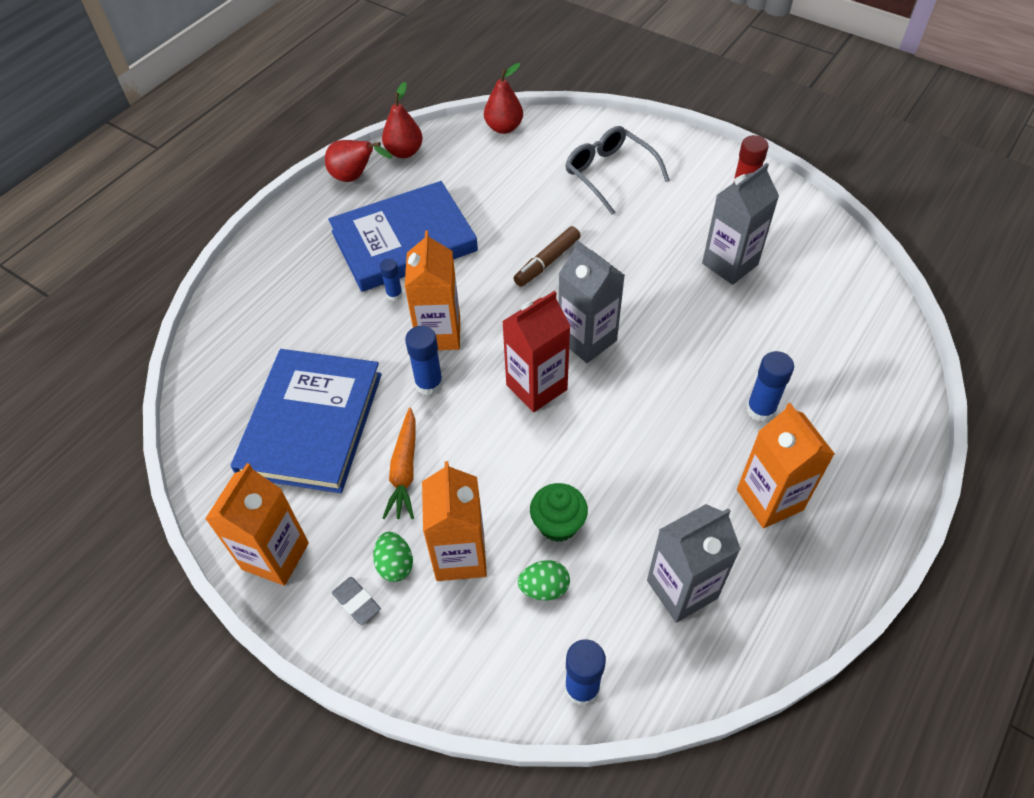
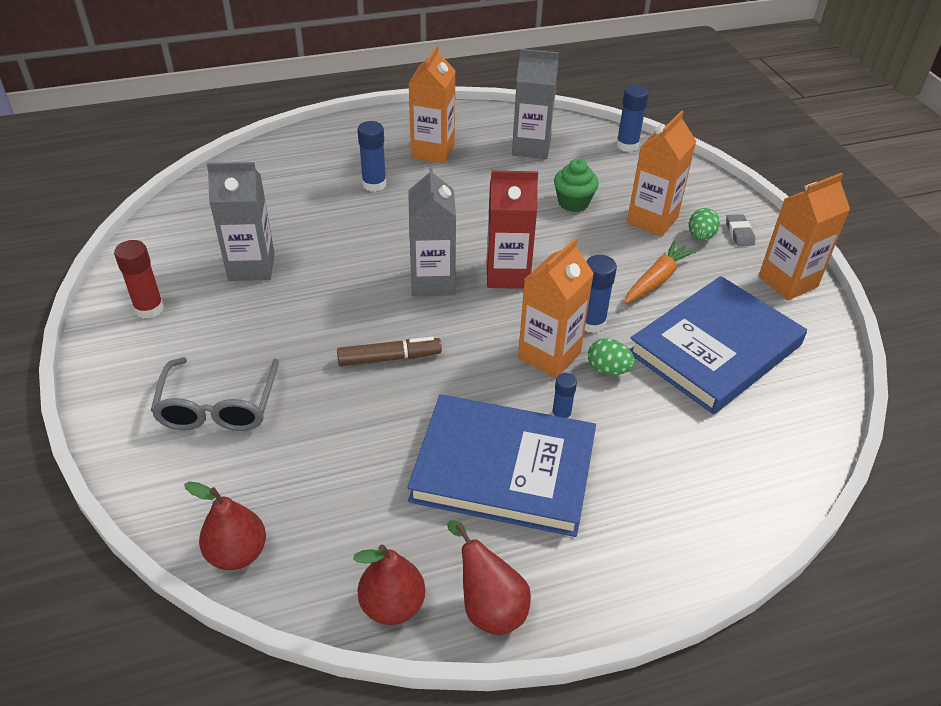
camera: 145 degrees left, 10 degrees down
green egg [518,560,570,601] -> green egg moved to [588,338,635,375]

